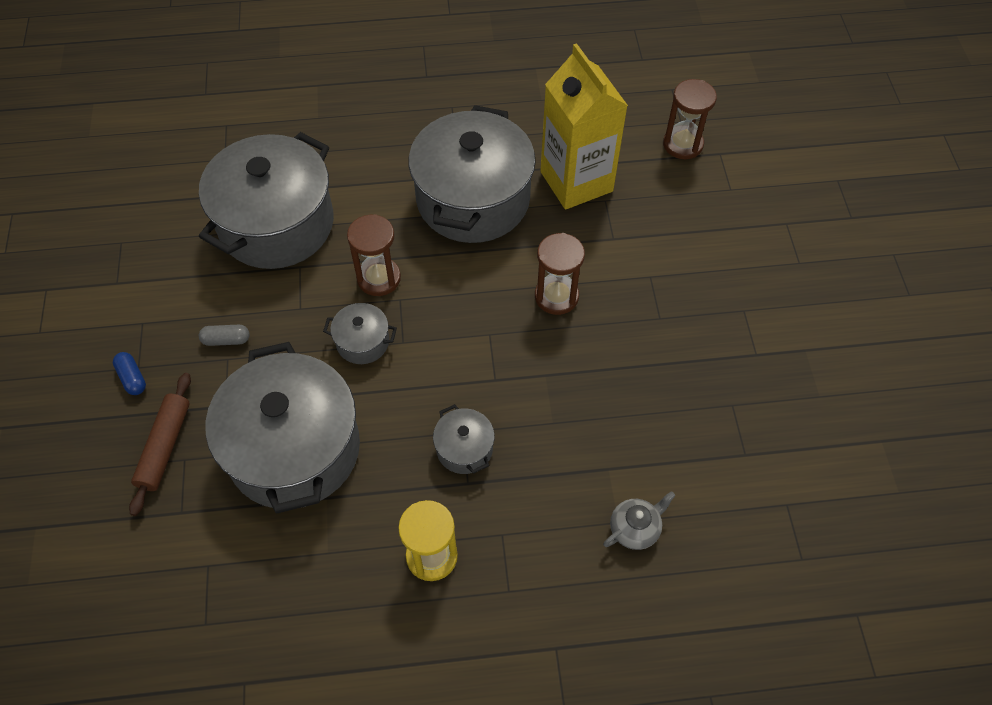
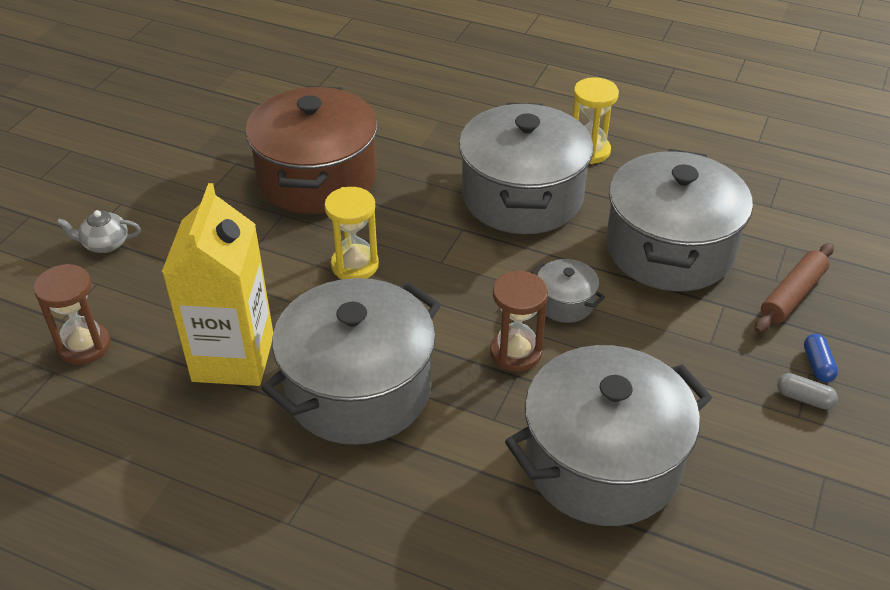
camera: 150 degrees left, 15 degrees down
grey capsule [199,325,250,346] -> grey capsule moved to [777,373,838,409]
grey pot [433,404,495,474] -> grey pot [459,103,594,234], size x2.33
brown hourglass [535,233,585,315] -> yellow hourglass [324,187,379,279]
grey teapot [603,491,676,550] -> grey teapot moved to [57,210,141,253]
none -> brown pot [245,86,378,214]

